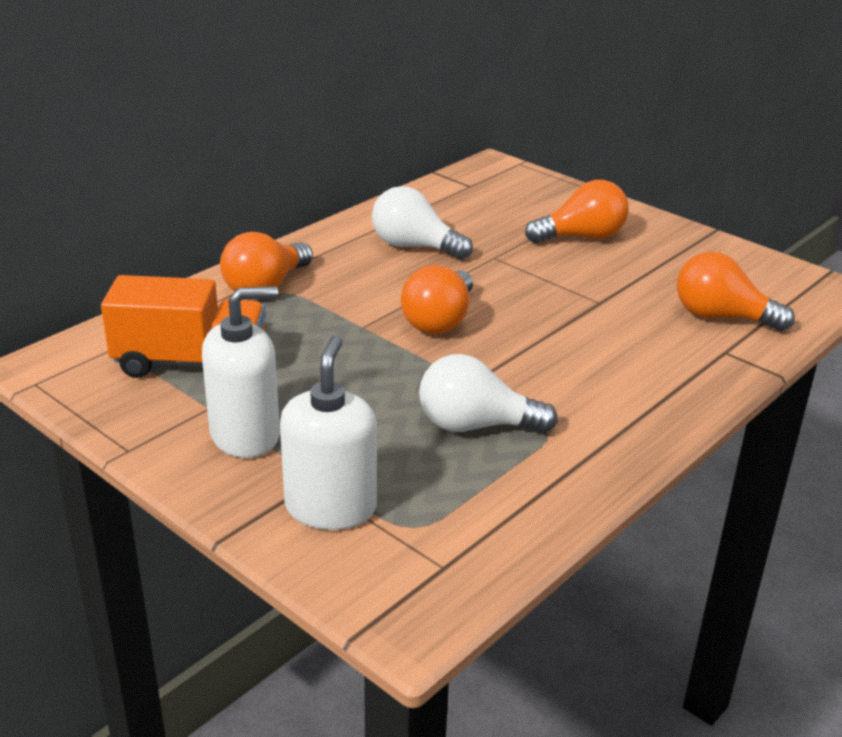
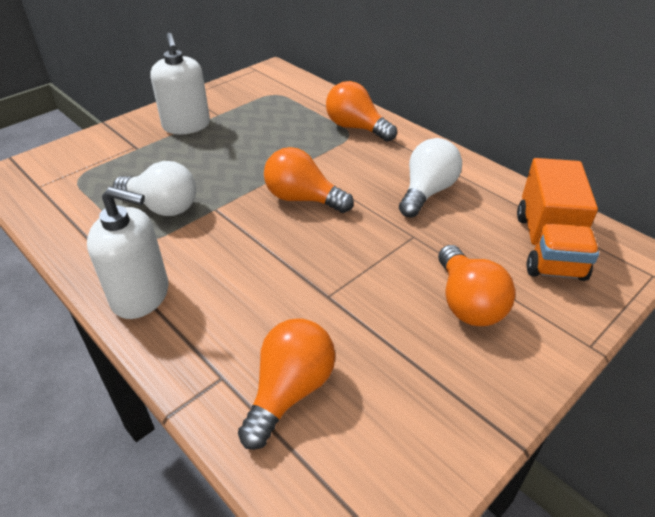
camera: 95 degrees right, 10 degrees up
orange truck [101,275,266,378] -> orange truck moved to [517,158,599,281]
white soap dispenser [280,335,377,530] -> white soap dispenser moved to [87,186,169,319]
white light bulb [419,354,558,433] -> white light bulb turned 105 degrees clockwise [113,161,196,216]

